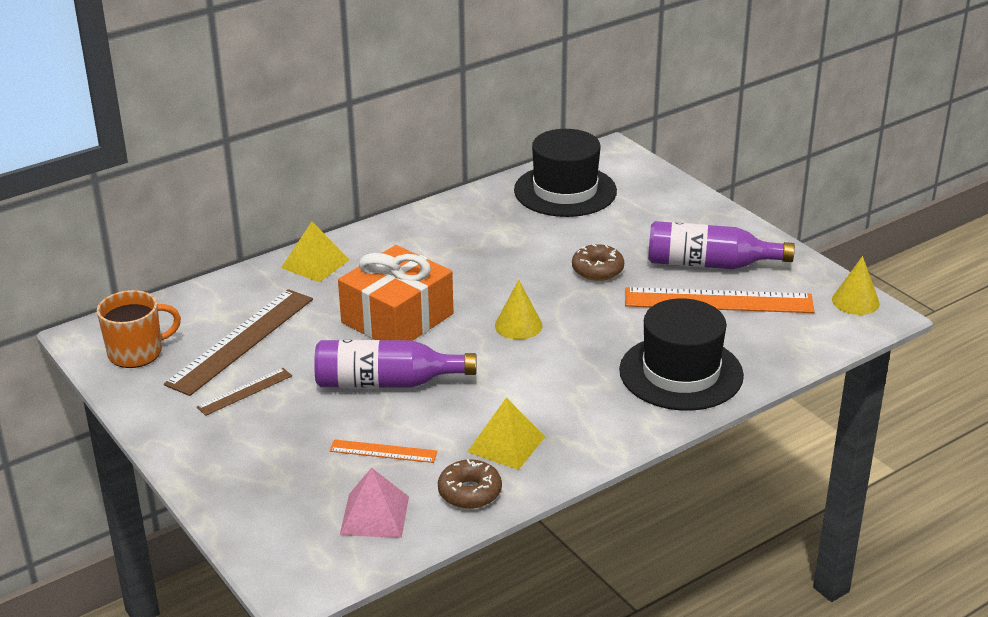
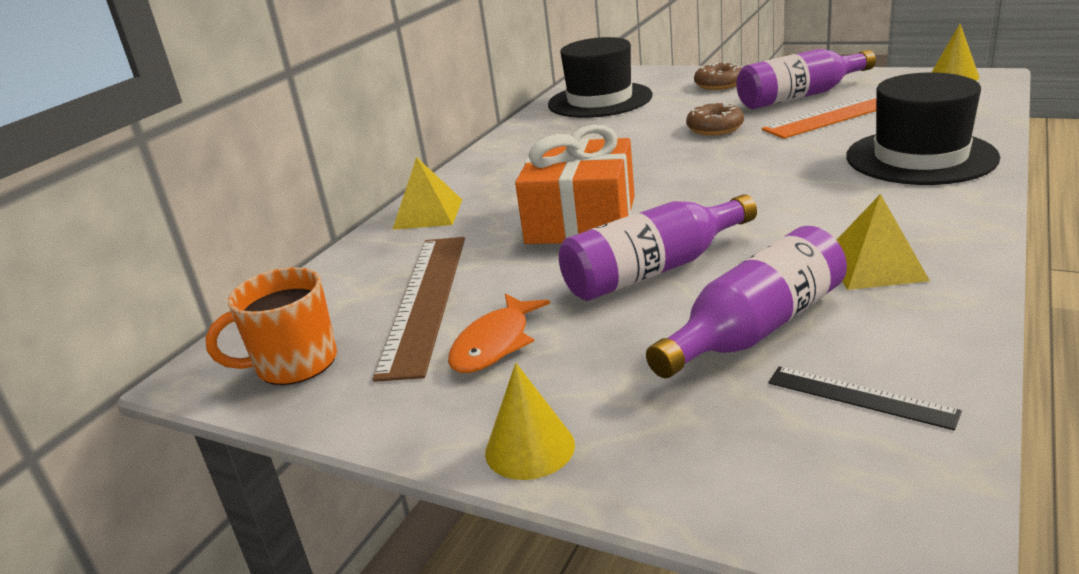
camera: 25 degrees left, 5 degrees down
orange mug [97,290,181,368] -> orange mug turned 150 degrees counterclockwise [205,267,337,385]
brown ruler [197,368,292,416] -> orange fish [448,294,550,373]
orange ruler [329,439,437,463] -> purple bottle [646,226,847,378]
pink pyramid [340,468,409,538] -> black ruler [768,366,962,430]
brown donut [438,459,502,509] -> brown donut moved to [694,62,741,90]
yellow cone [495,280,542,340] -> yellow cone moved to [485,363,575,480]

